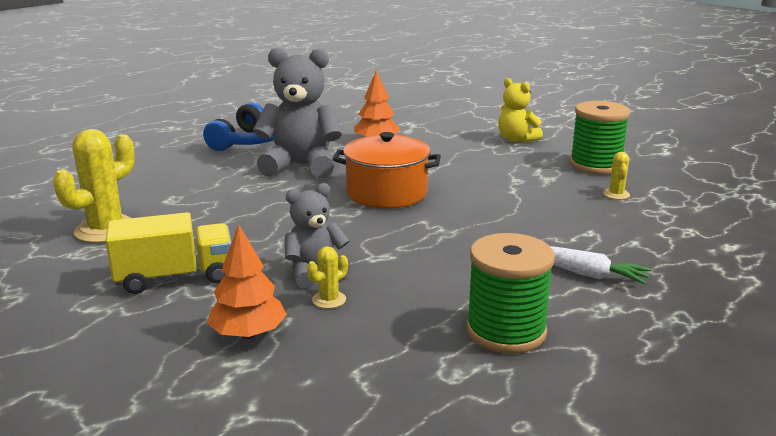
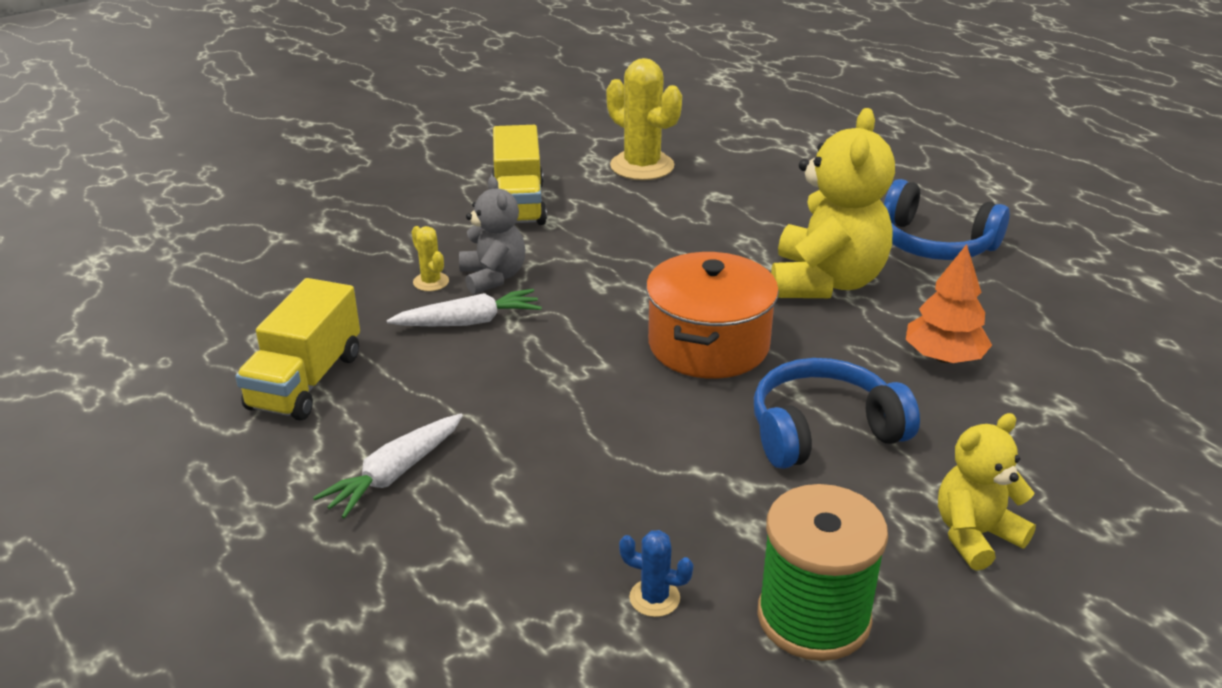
camera: 100 degrees right, 10 degrees up
orange tree [207,224,287,339] -> none
grey teddy bear [253,48,342,178] -> yellow teddy bear [771,108,895,298]
green spool [466,233,555,354] -> yellow truck [235,278,360,420]
yellow cactus [603,152,630,200] -> blue cactus [619,530,693,617]
none -> white carrot [387,289,542,326]
none -> blue headphones [754,358,920,469]

